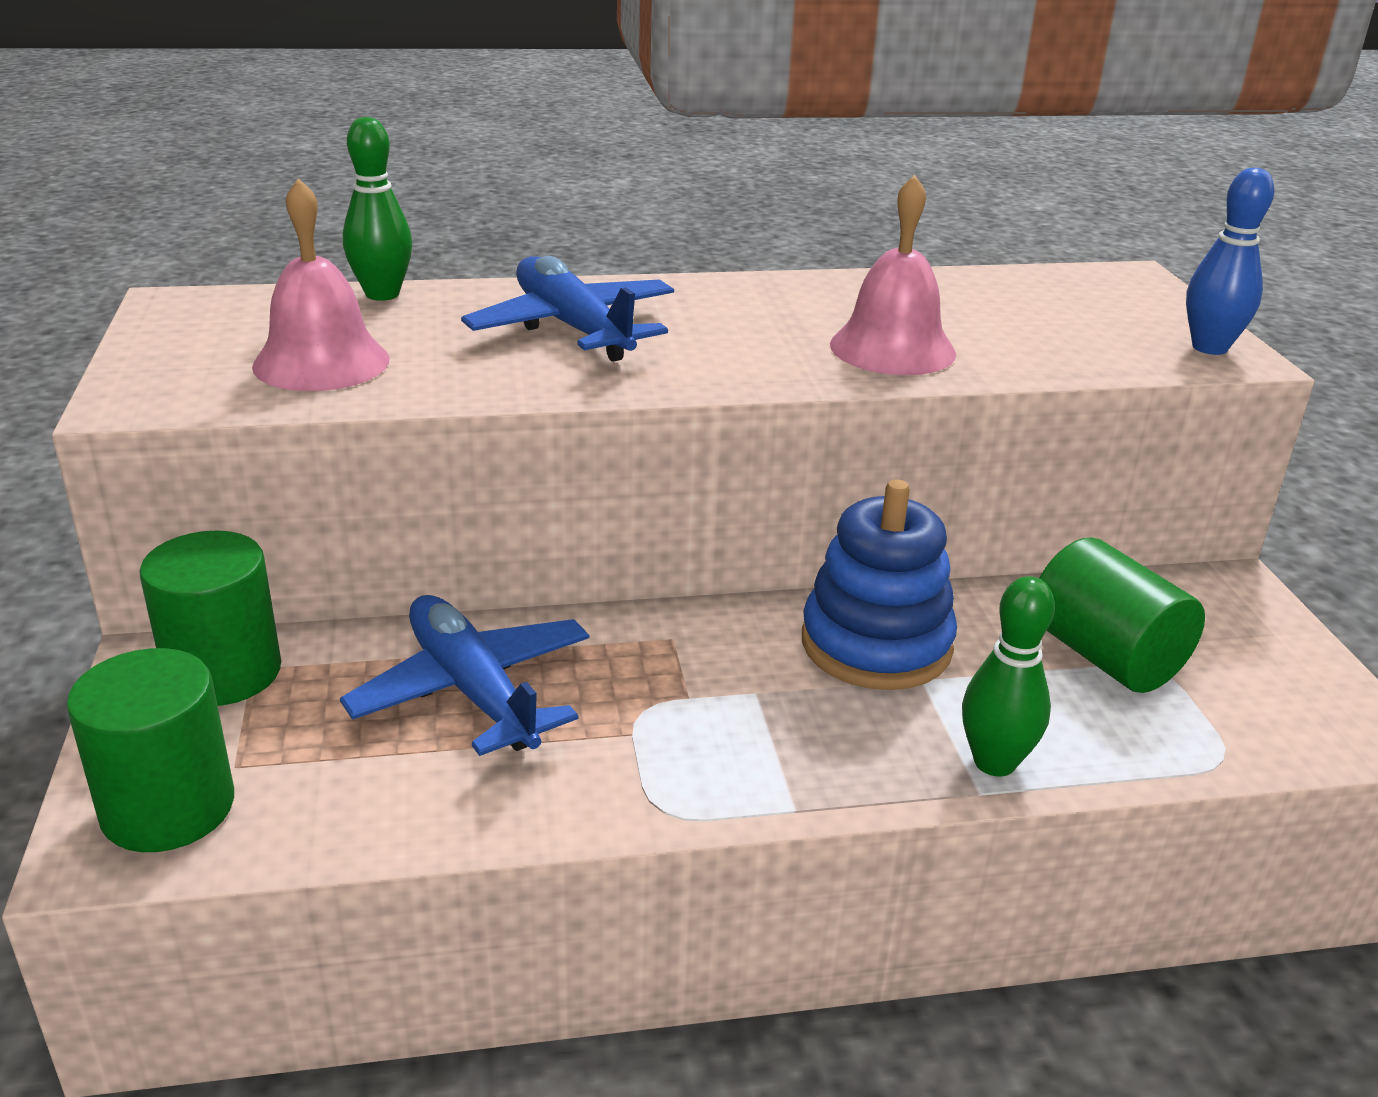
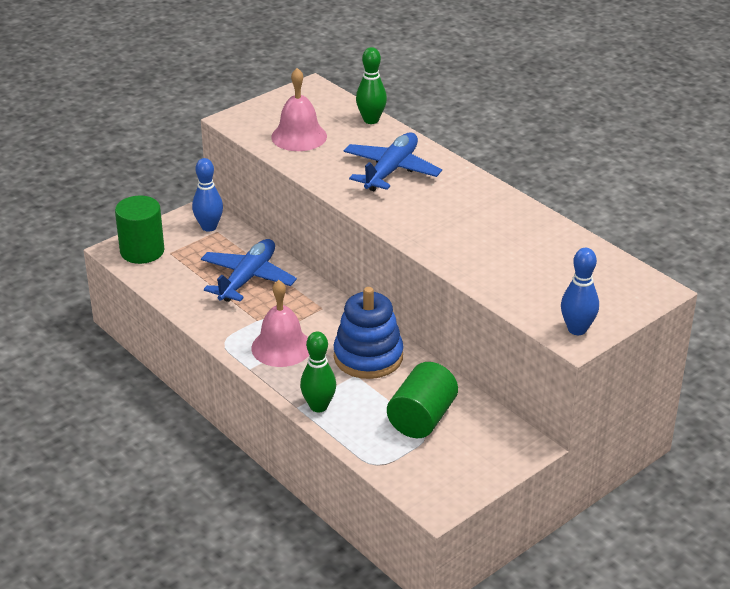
camera: 60 degrees right, 5 degrees up
green cylinder [140,531,281,706] -> blue bowling pin [192,158,223,232]
pink bell [830,175,956,375] -> pink bell moved to [251,280,309,367]

